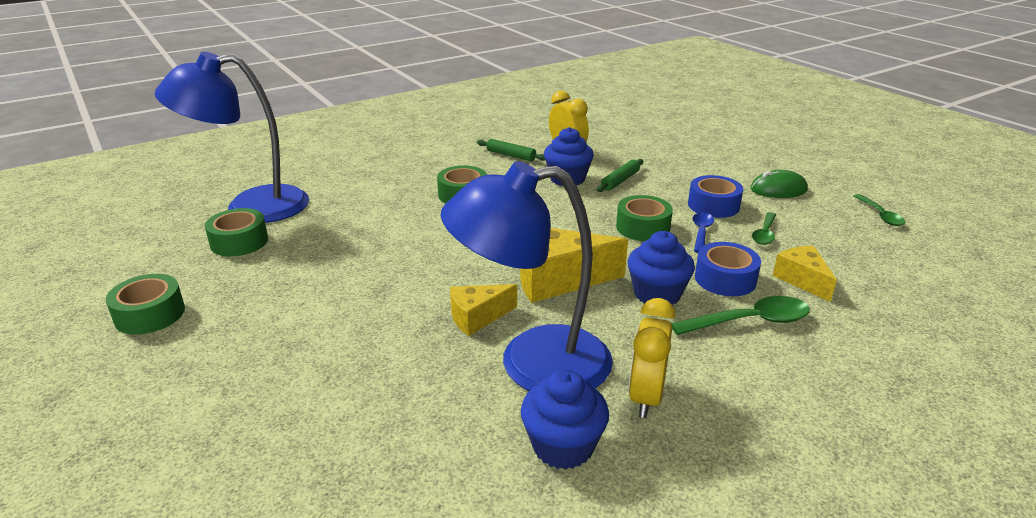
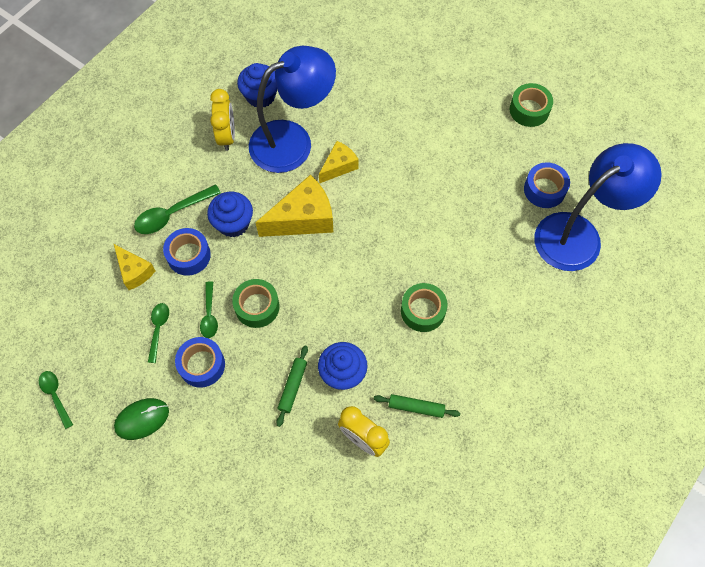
camera: 160 degrees right, 35 degrees up
green tape [205,208,268,257] -> blue tape [524,162,570,208]
blue spoon [693,212,714,253] -> green spoon [200,281,218,338]

